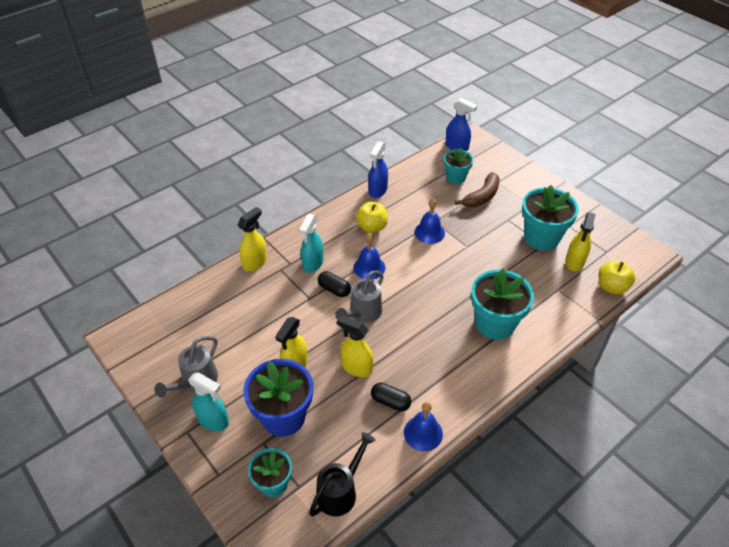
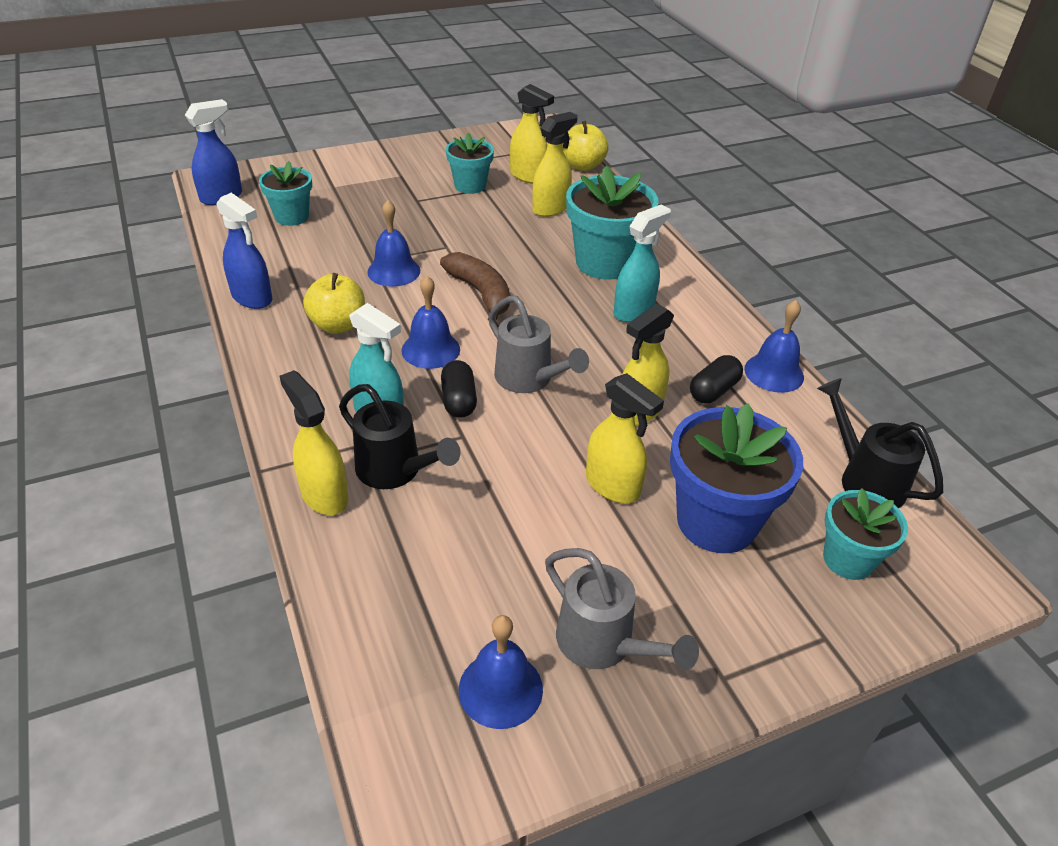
camera: 75 degrees left, 5 degrees down
turquoise spray bottle [188,372,229,431] -> turquoise spray bottle moved to [614,204,671,322]
black capsule [318,271,351,297] -> black capsule turned 60 degrees counterclockwise [441,360,477,418]
brown banana [454,172,500,207] -> brown banana moved to [440,252,510,322]
turquoise flower pot [522,185,579,251] -> turquoise flower pot [446,133,494,194], size x0.60
none -> black watering can [339,384,460,489]
none -> blue bell [459,615,543,729]
none -> yellow spray bottle [532,112,578,217]

